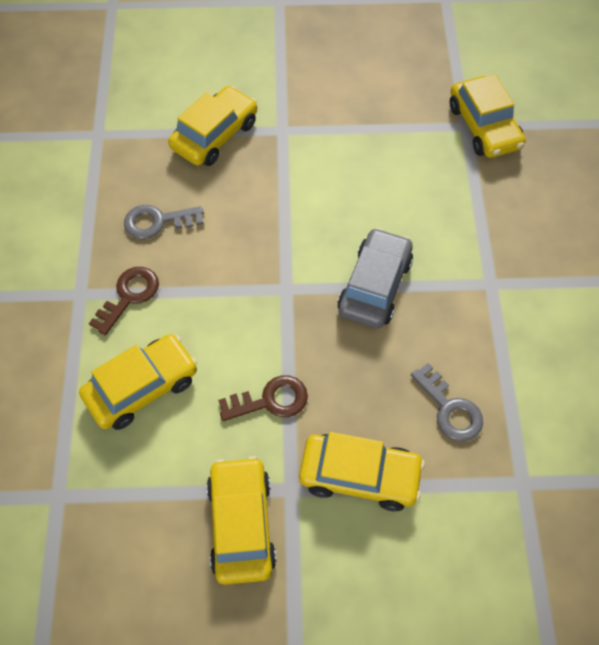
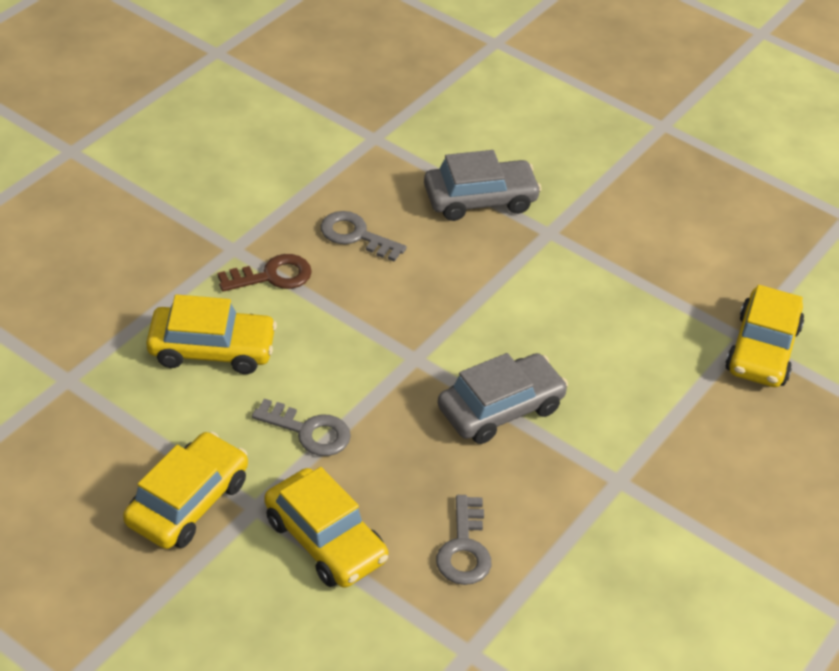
camera: 35 degrees right, 15 degrees down
yellow car [168,86,257,166] -> grey car [424,150,542,221]
brown key [218,375,308,421] -> grey key [252,399,351,456]

